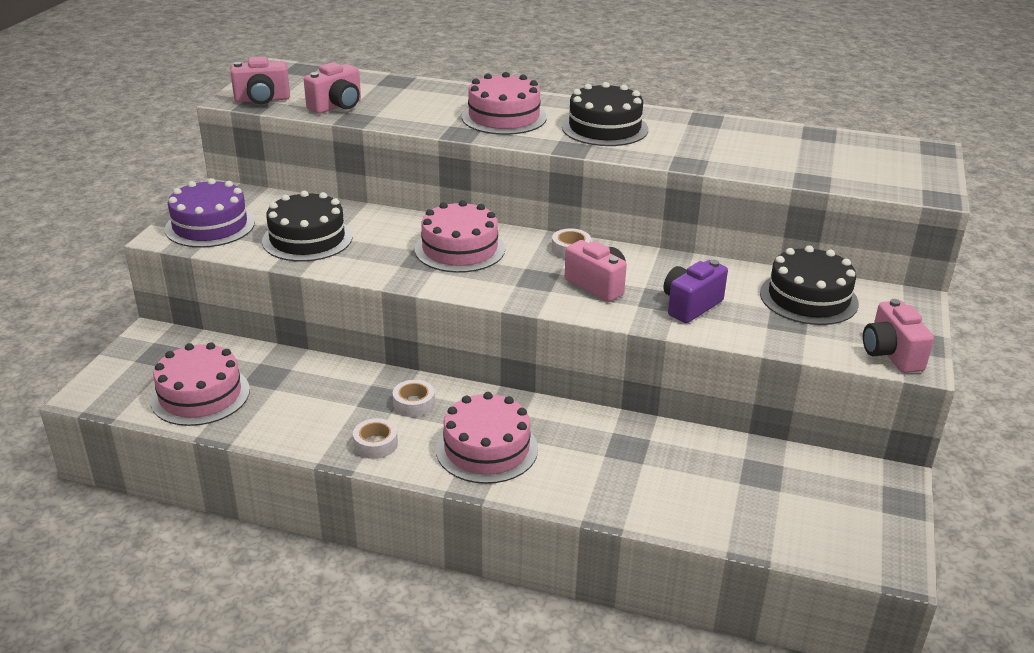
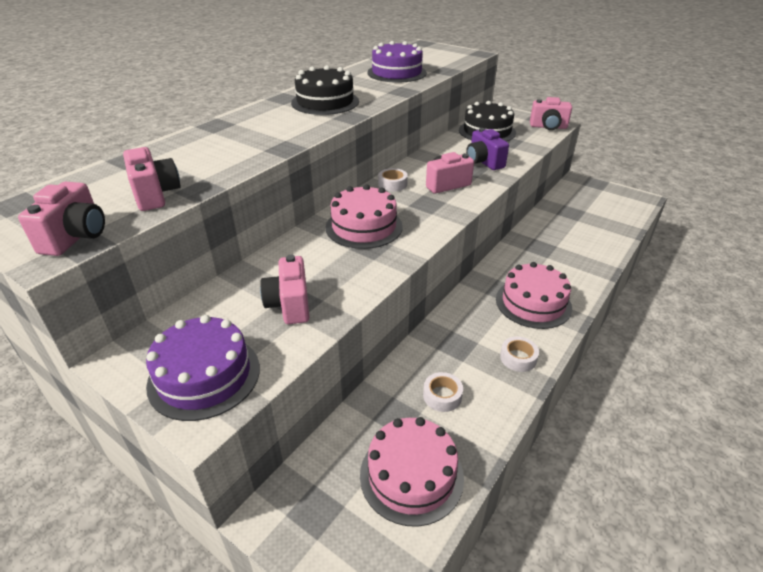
camera: 70 degrees left, 5 degrees up
black cake [262,191,353,262] -> pink camera [260,255,309,324]
white tape [393,380,435,417] -> white tape moved to [423,372,463,412]
pink cake [462,72,547,135] -> none
none -> purple cake [367,41,427,83]

